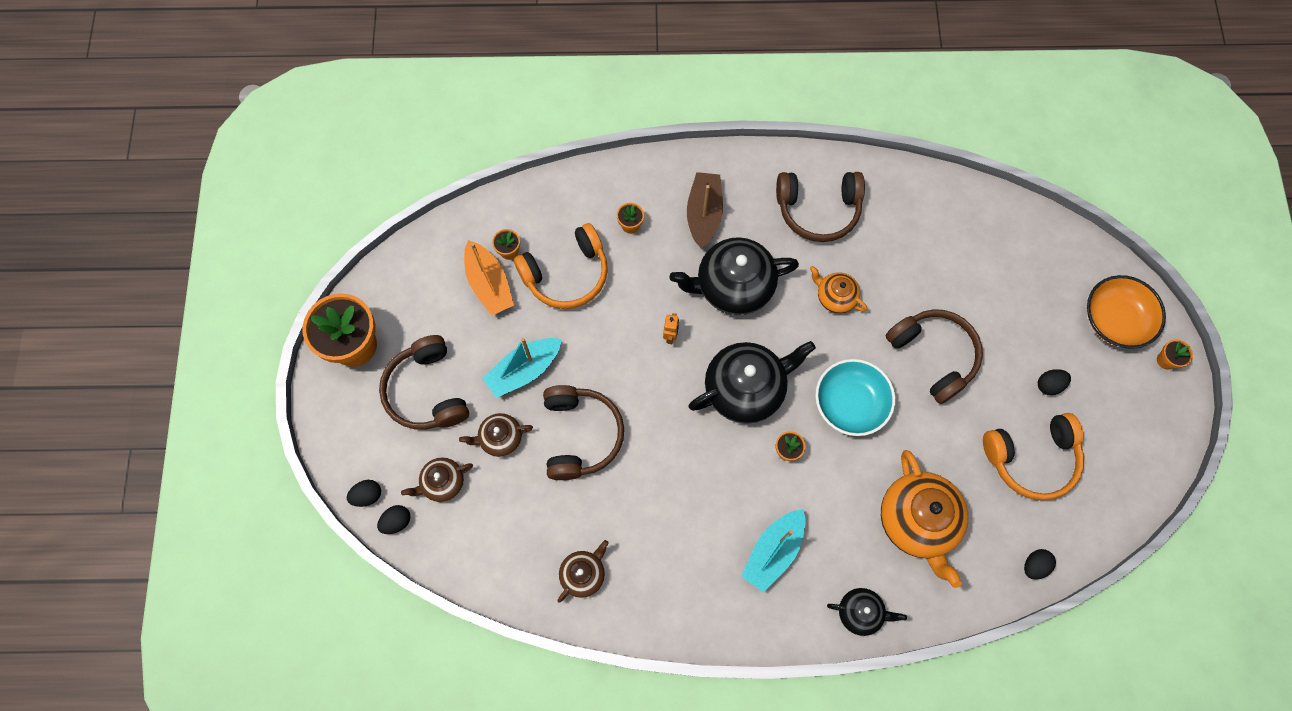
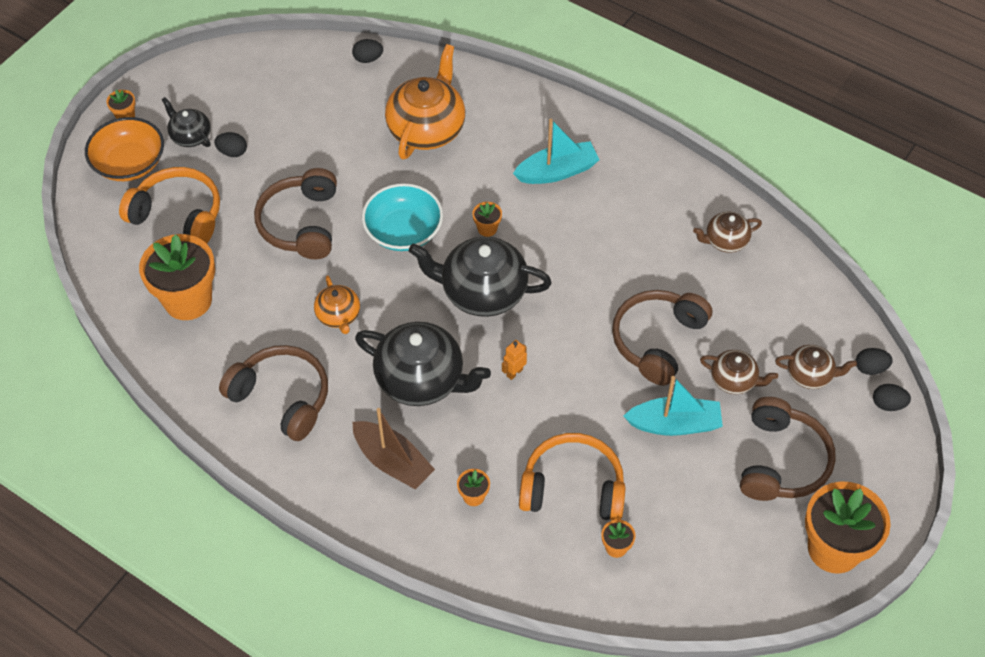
camera: 145 degrees left, 15 degrees down
orange boat [464,240,514,316] -> none
brown boat [687,172,723,248] -> brown boat turned 90 degrees counterclockwise [352,408,435,489]
black teapot [827,588,907,636] -> black teapot moved to [162,97,211,147]
orange headphones [983,413,1084,500] -> orange headphones moved to [119,167,220,244]
none -> orange flower pot [139,234,215,320]

